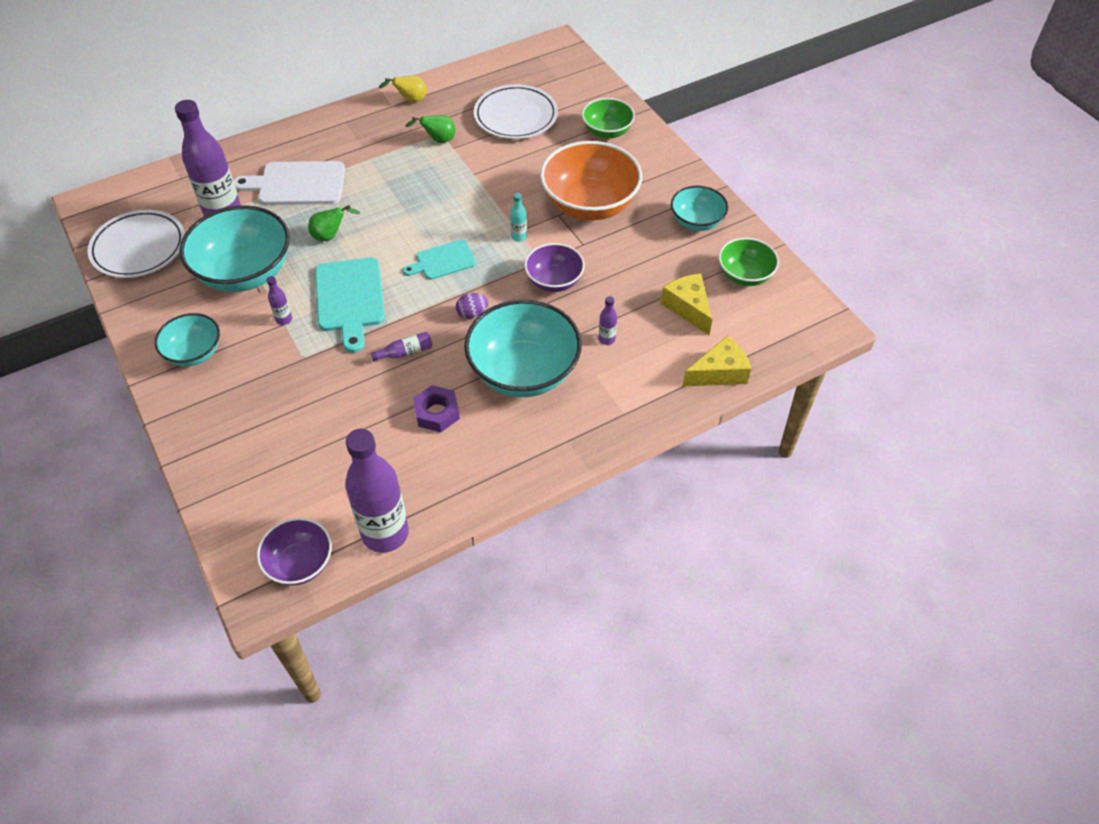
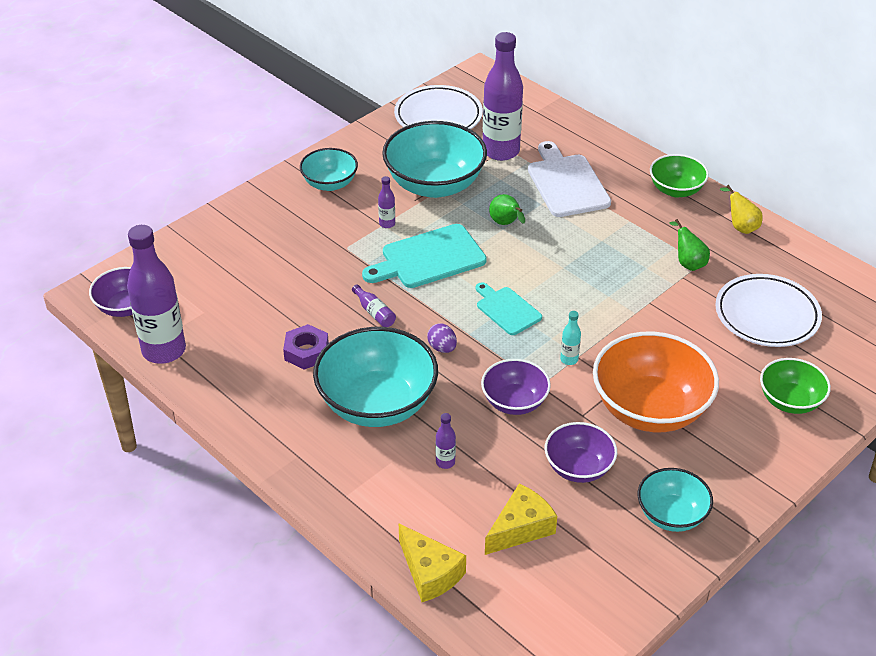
camera: 75 degrees right, 10 degrees down
green bowl [719,238,779,286] -> green bowl moved to [650,154,709,197]
none -> purple bowl [545,422,617,483]

